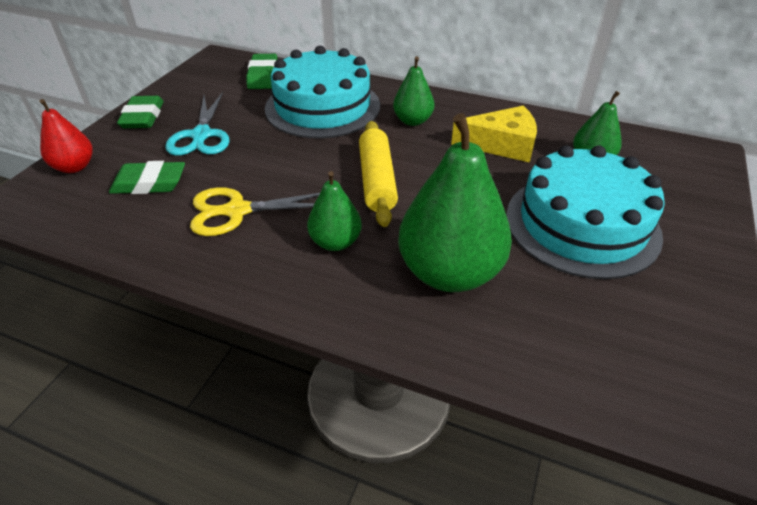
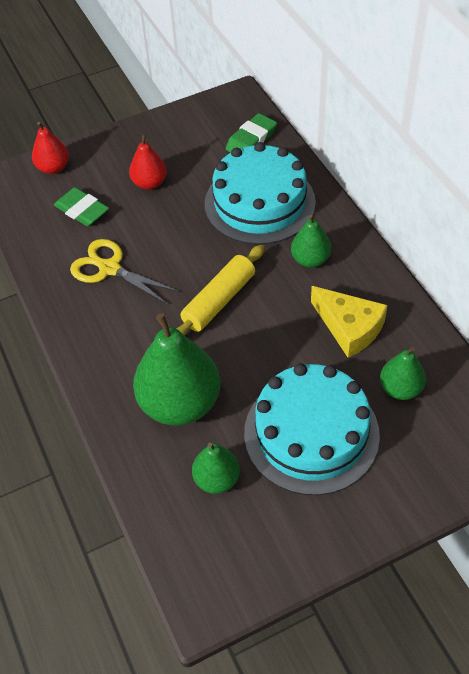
camera: 45 degrees right, 10 degrees up
green eraser [117,96,164,128] -> none
turquoise scissors [165,92,230,156] -> red pear [129,134,167,190]
green pear [307,171,362,251] -> green pear moved to [192,443,240,494]

